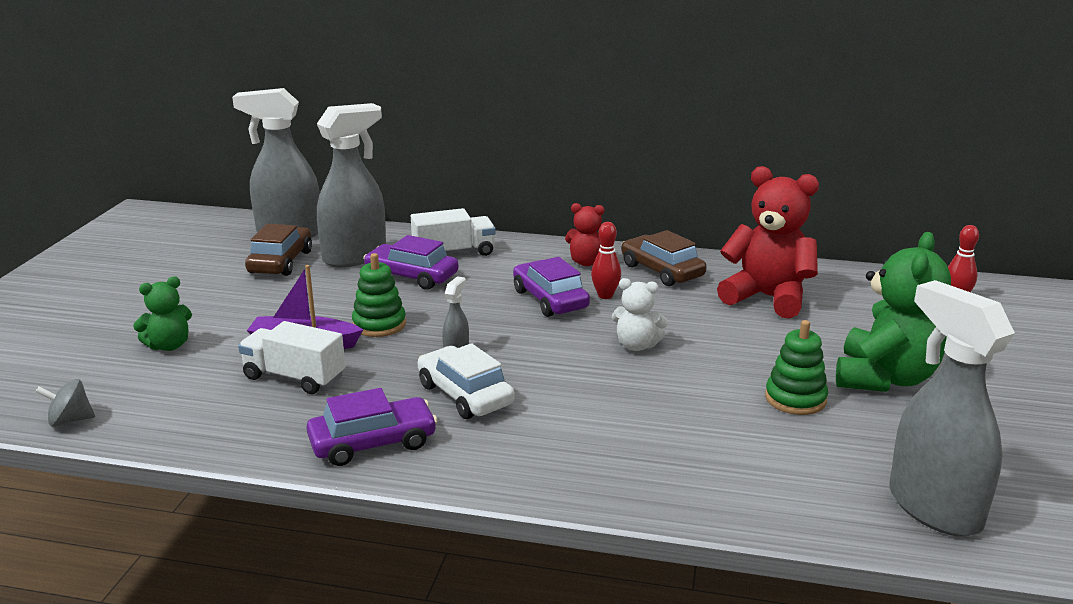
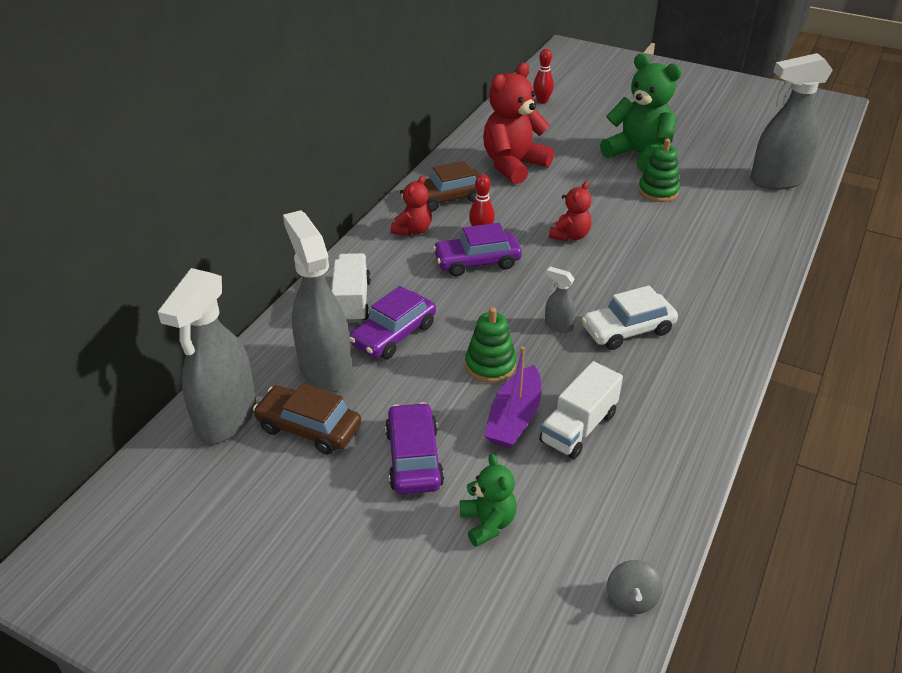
camera: 75 degrees left, 15 degrees up
purple car [306,388,437,466] -> purple car moved to [385,402,444,494]
white teddy bear [612,278,668,351] -> red teddy bear [549,181,591,241]

